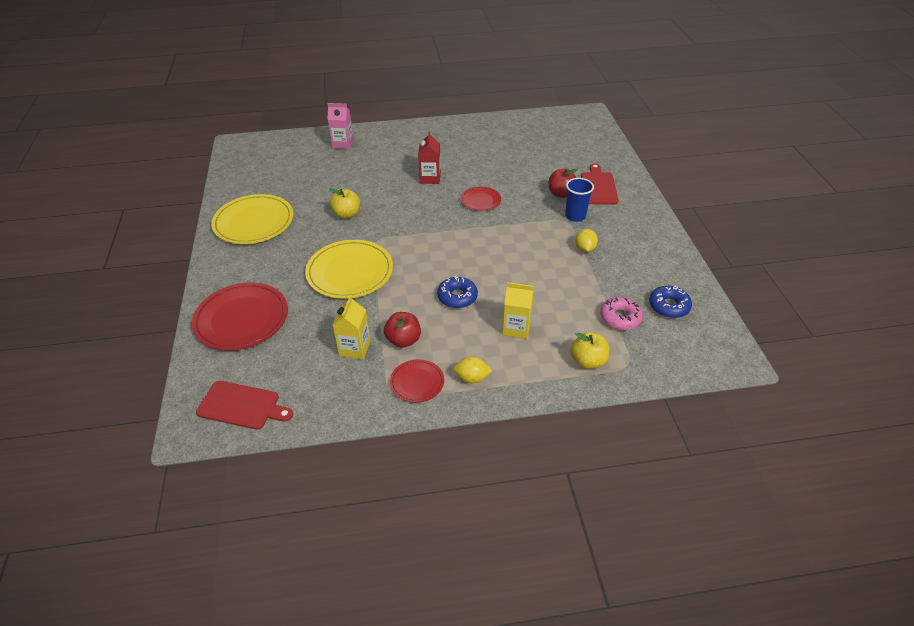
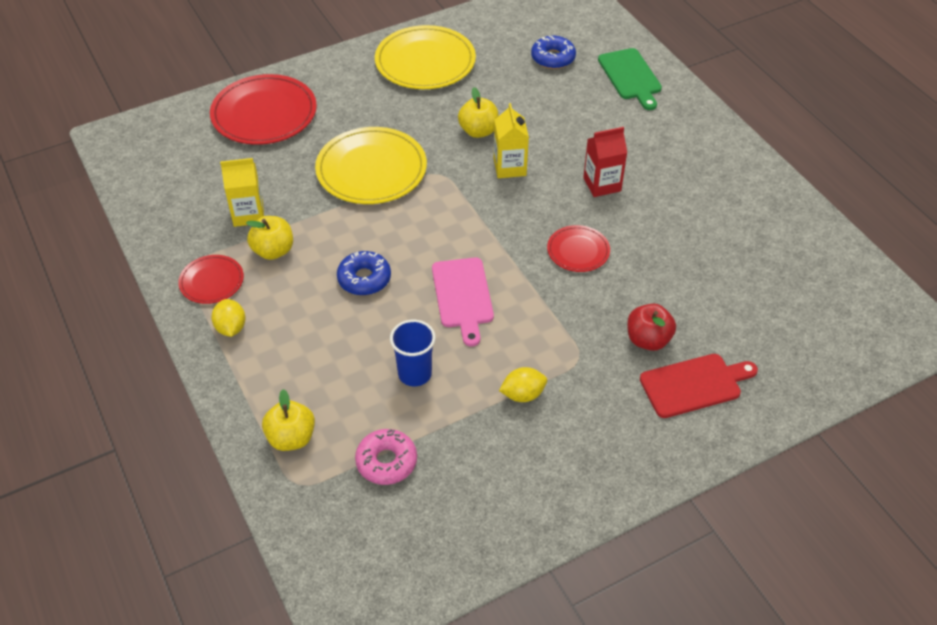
camera: 70 degrees right, 5 degrees up
red cutting board [196,381,293,430] -> none
pink carton [327,103,354,149] -> green cutting board [598,48,662,110]
red apple [384,312,421,348] -> yellow apple [246,216,293,260]
yellow carton [503,282,534,339] -> yellow carton moved to [494,103,529,178]
blue cup [565,178,594,222] -> blue cup moved to [390,320,435,386]
blue donut [649,286,692,318] -> blue donut moved to [531,36,576,69]
none -> pink cutting board [432,258,494,347]

